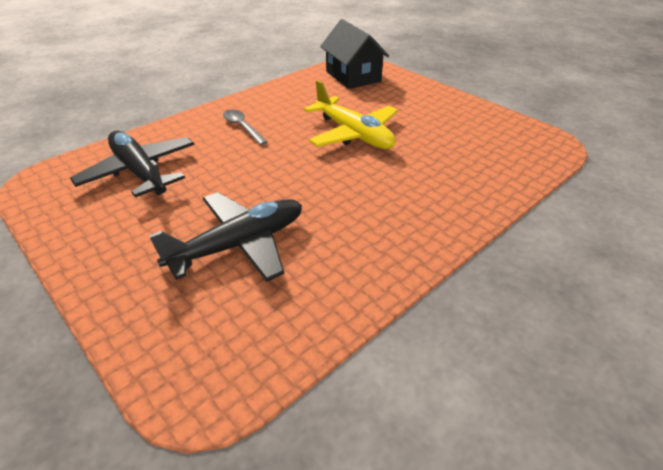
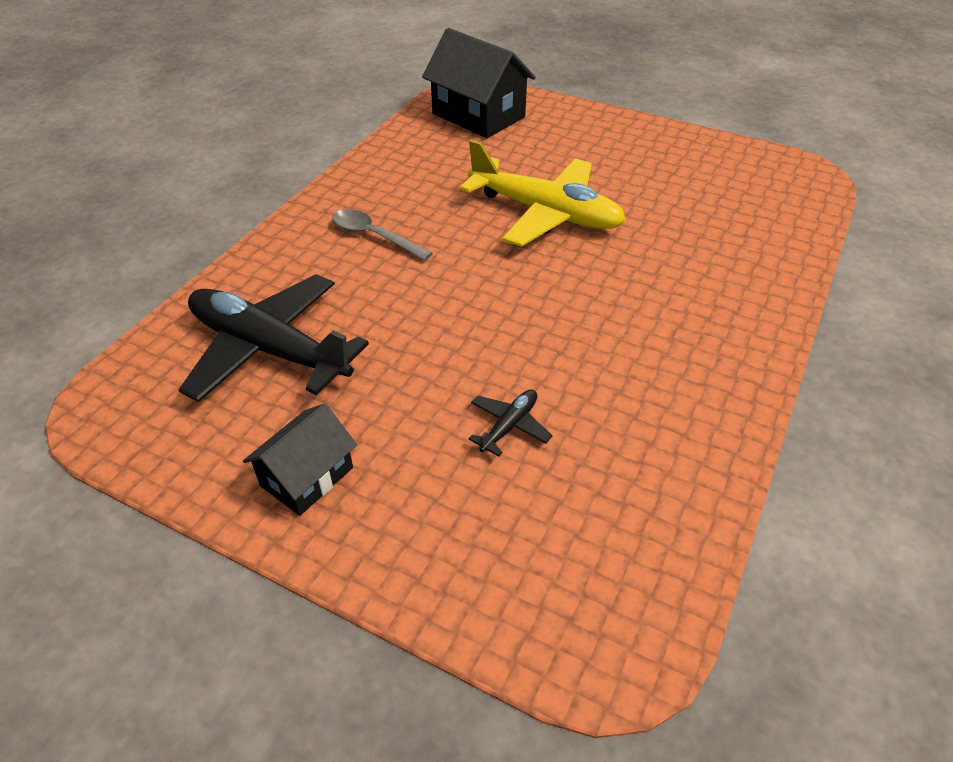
camera: 20 degrees left, 5 degrees up
black plane [149,192,302,282] -> black plane [468,389,552,456], size x0.42
none -> black house [243,403,357,516]

